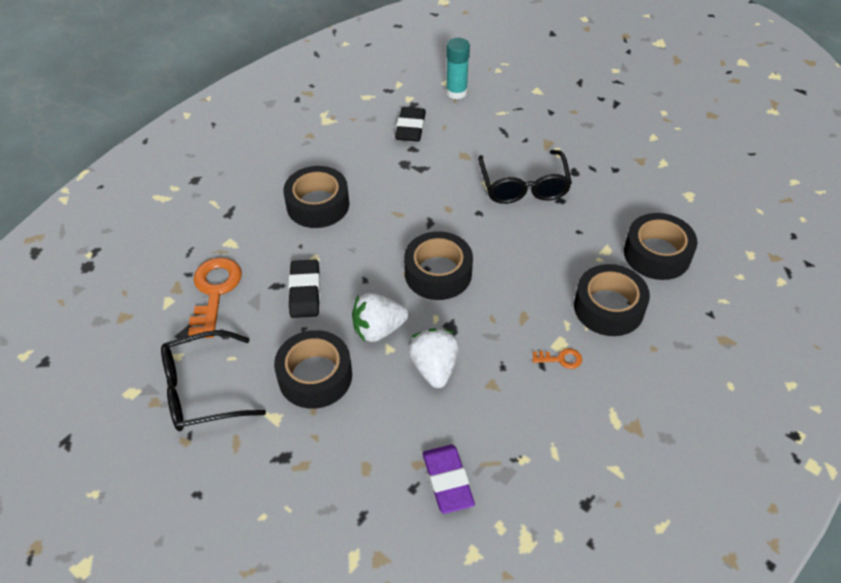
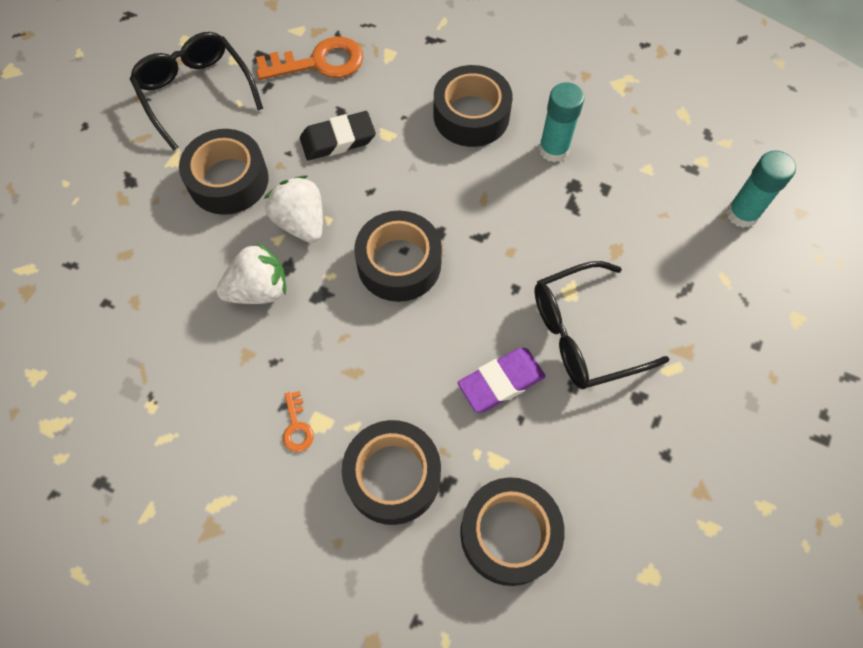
camera: 75 degrees right, 15 degrees up
black eraser [395,107,426,142] -> none
purple eraser [423,445,475,514] -> purple eraser moved to [458,348,546,413]
none -> turquoise glue stick [539,82,584,162]

